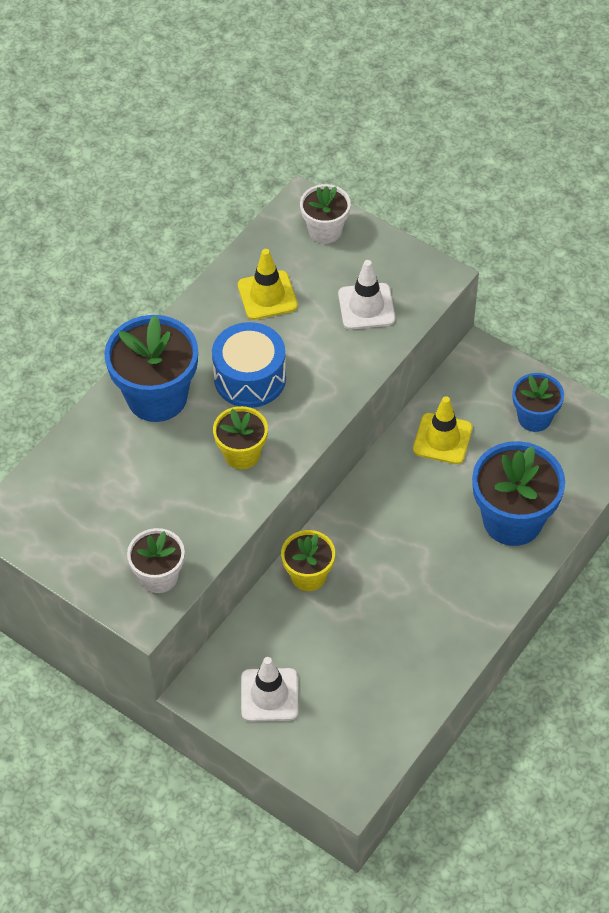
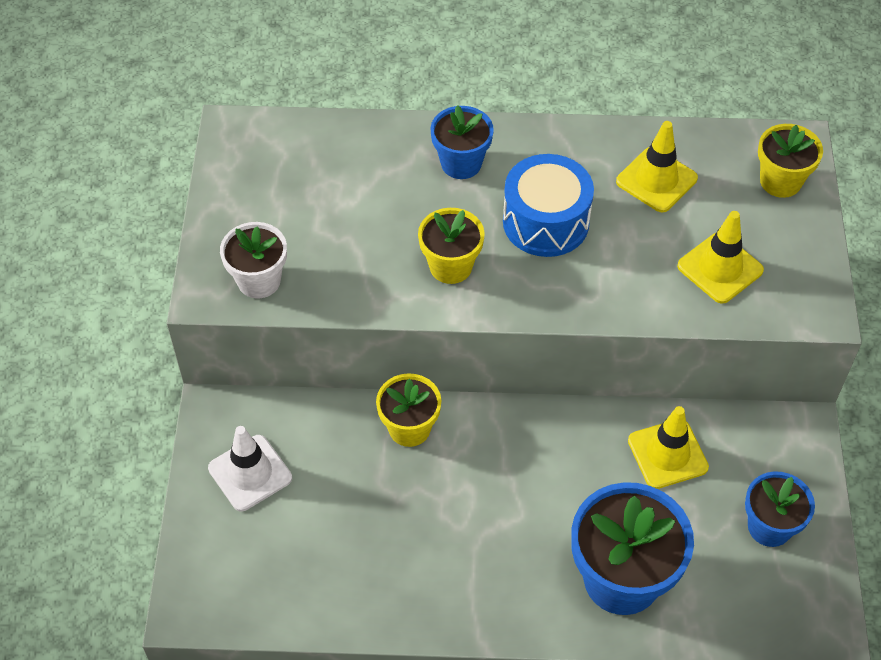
camera: 55 degrees right, 0 degrees up
blue flower pot [104,315,198,422] -> blue flower pot [430,105,494,179], size x0.58
white flower pot [300,184,351,244] -> yellow flower pot [758,124,823,198]
white traffic cone [338,260,395,330] -> yellow traffic cone [677,211,764,304]

